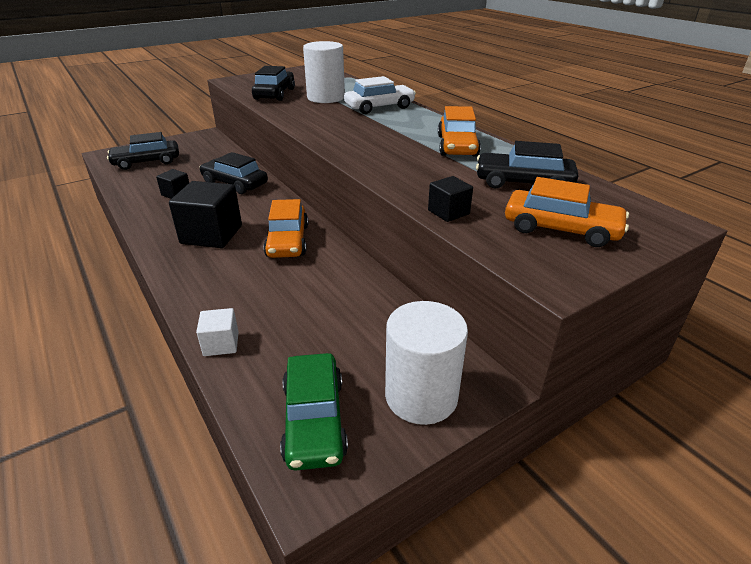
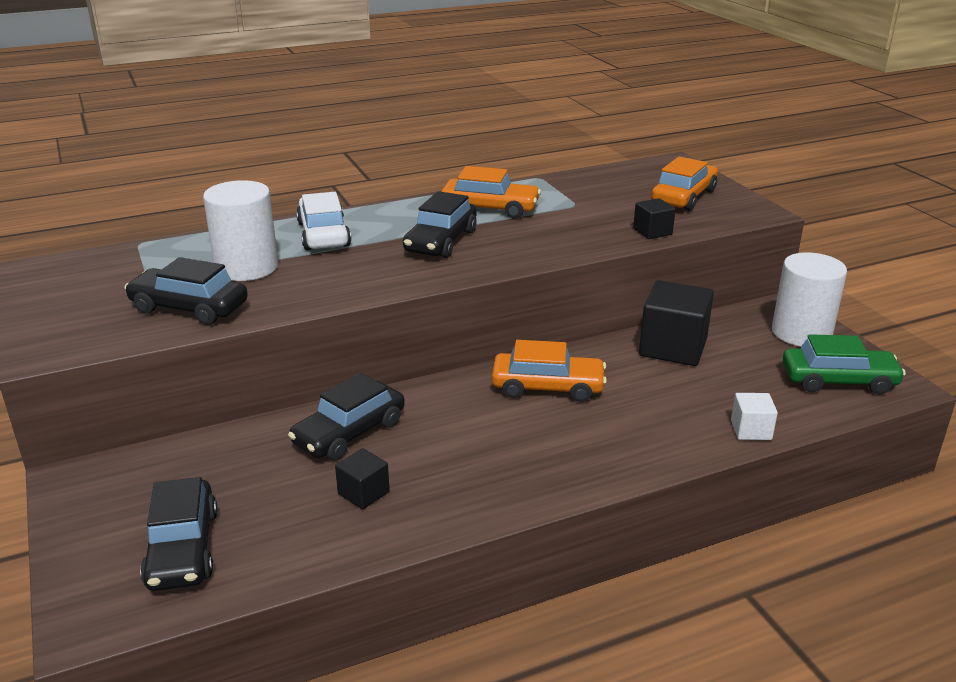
camera: 80 degrees left, 5 degrees down
black cube [169,181,242,248] -> black cube moved to [639,280,714,366]
black car [476,141,578,188] -> black car moved to [403,191,477,258]

